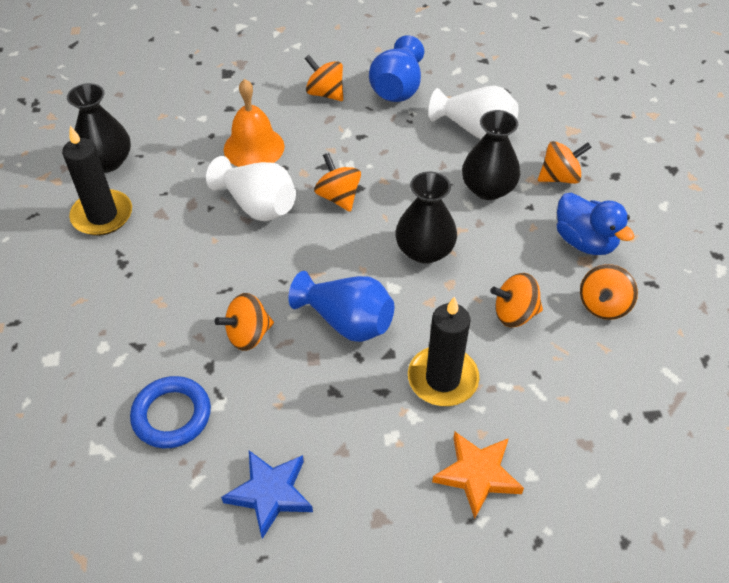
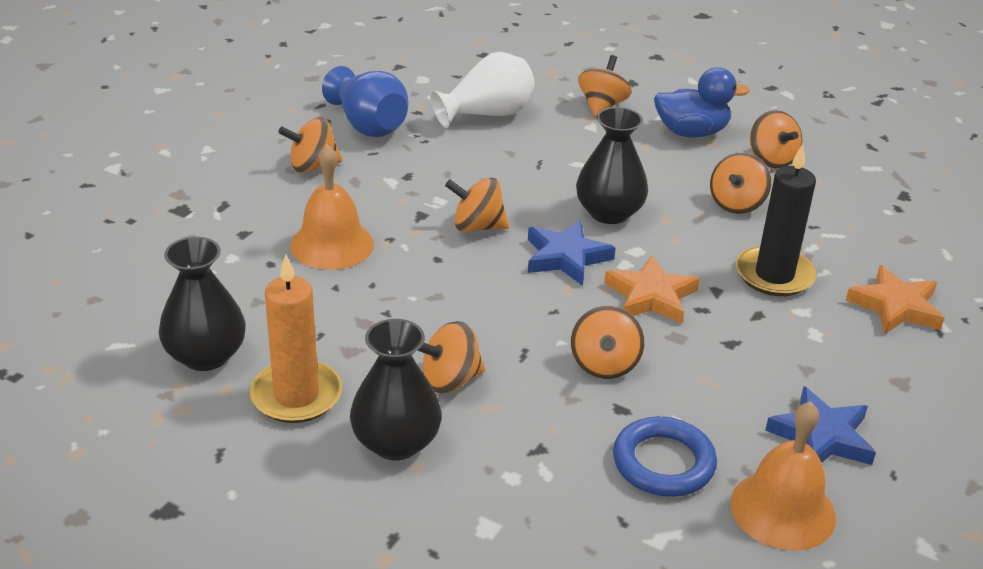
camera: 55 degrees left, 15 degrees down
black candle [62,126,132,236] -> orange candle [250,255,342,423]
white vase [206,156,296,221] -> none
blue vase [288,271,394,342] -> orange star [604,255,700,324]
black vase [462,110,520,200] -> black vase moved to [350,319,442,460]
none -> orange spinning top [417,321,485,394]
none -> blue star [528,220,616,286]
none -> orange bell [730,401,836,551]

